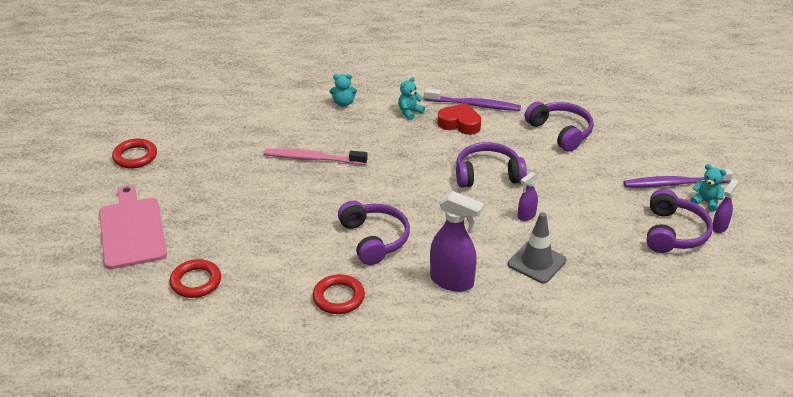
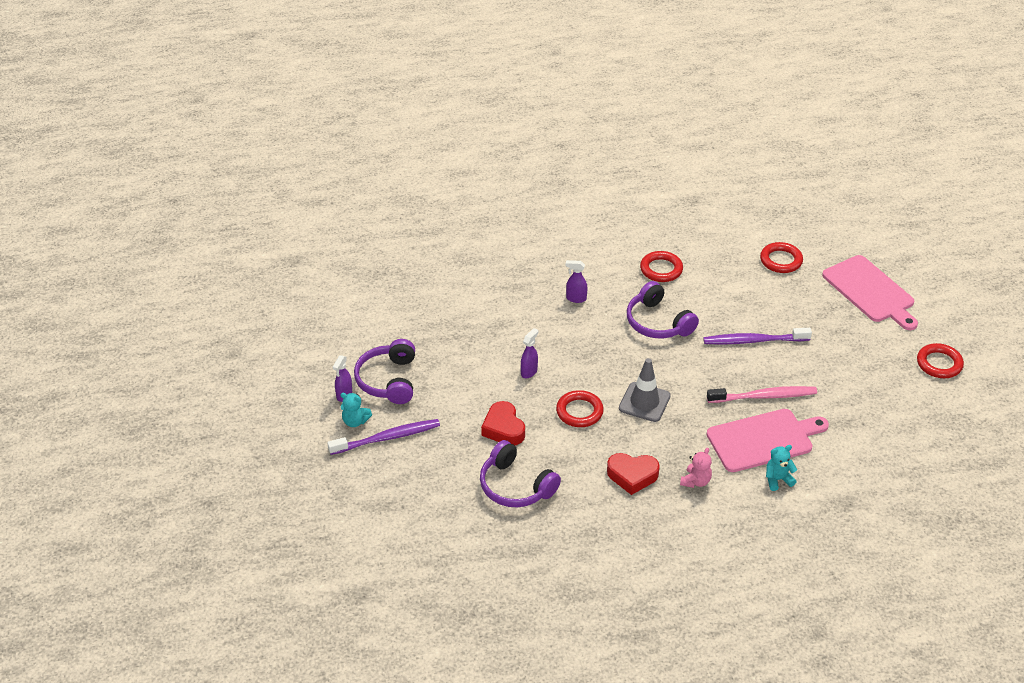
camera: 165 degrees right, 5 degrees up
turquoise teddy bear [398,77,425,120] -> pink teddy bear [680,448,712,488]
purple toothbrush [424,88,521,111] -> purple toothbrush moved to [703,328,812,345]
purple spray bottle [430,191,484,292] -> purple spray bottle [566,260,587,303], size x0.52
purple headphones [456,142,527,188] -> red ring [556,390,604,427]
grey traffic cone [508,212,566,283] -> grey traffic cone moved to [619,358,671,422]
none -> red heart [481,401,525,445]
none -> pink cutting board [706,409,829,472]

